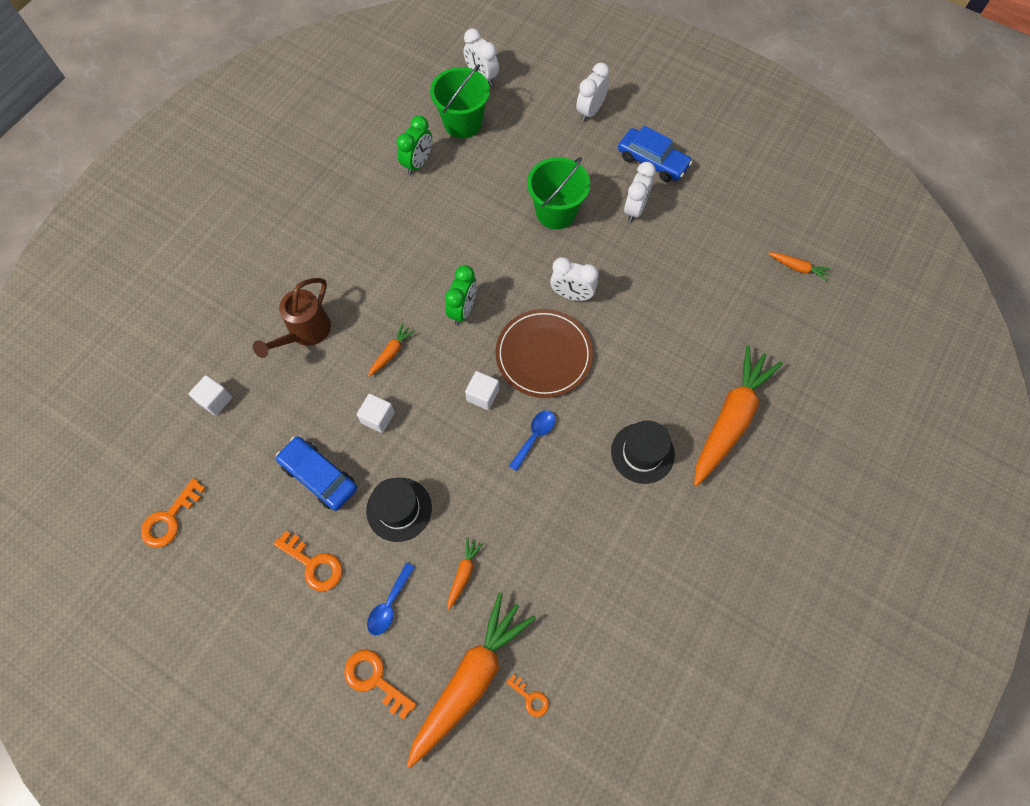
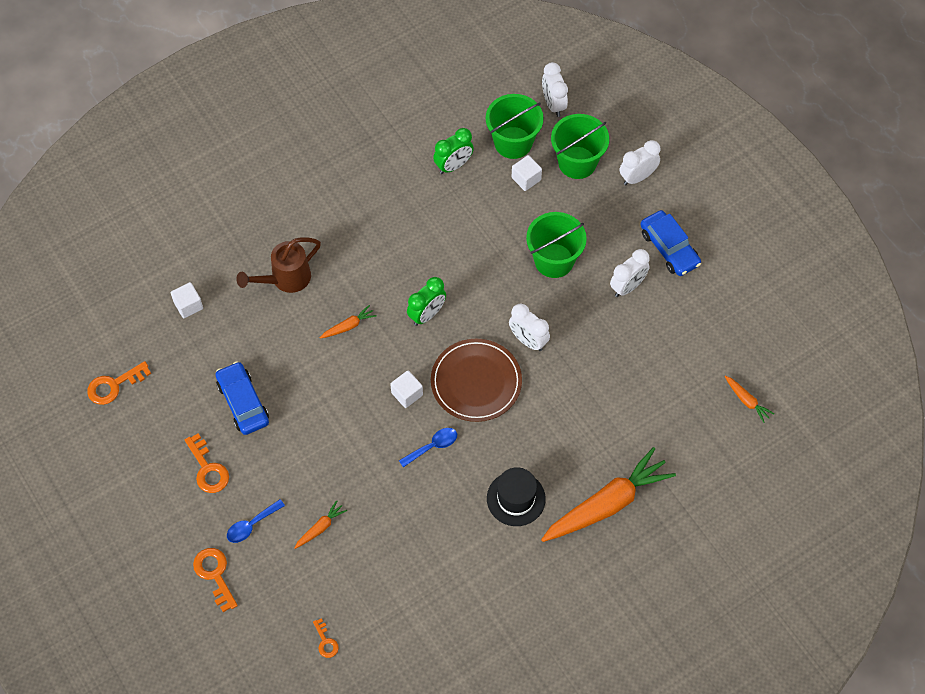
camera: 25 degrees right, 5 degrees down
white cube [357,394,395,433] -> white cube moved to [511,155,542,191]
black hat [366,478,432,542] -> none
orange carrot [407,592,536,768] -> none
none -> green bucket [551,114,609,179]

